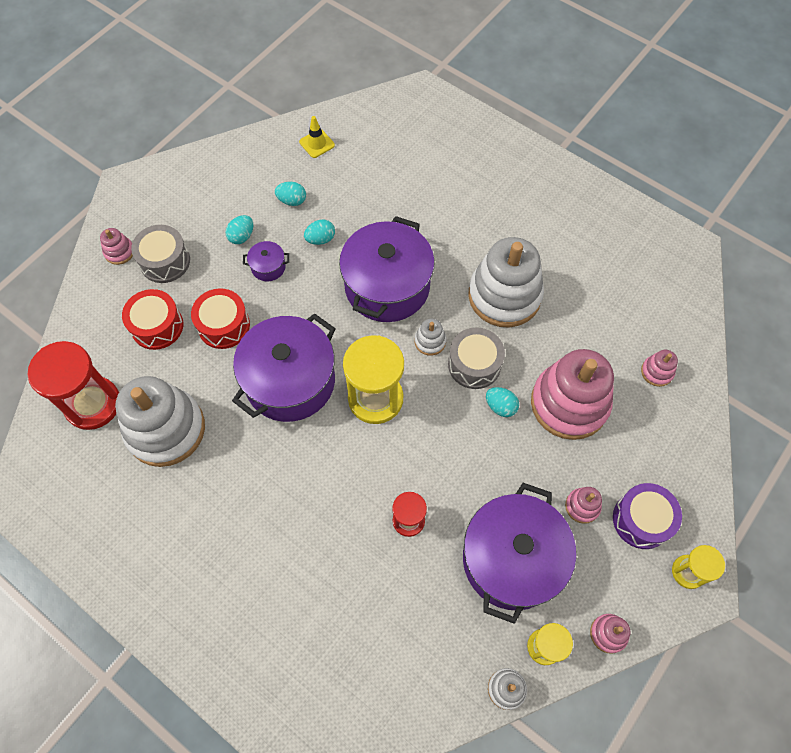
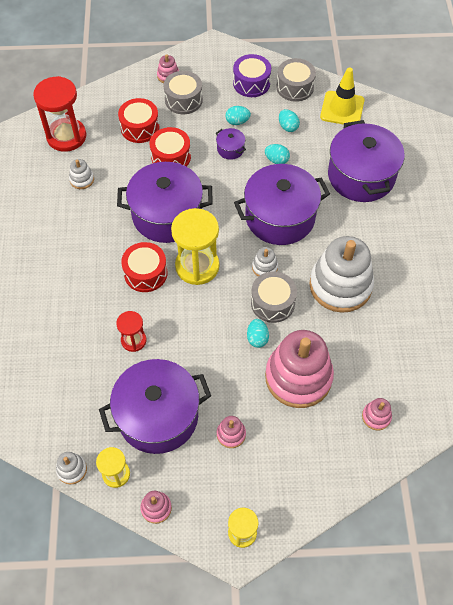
camera: 50 degrees right, 5 degrees down
white stacking toy [115,376,205,467] -> white stacking toy [69,159,94,189], size x0.42
yellow traffic cone [299,116,335,158] -> yellow traffic cone [320,68,364,125], size x1.73
purple drum [613,483,682,549] -> purple drum moved to [233,54,271,97]
none -> red drum [121,242,167,292]
none -> grey drum [276,58,316,102]
none -> purple pot [328,120,405,202]

